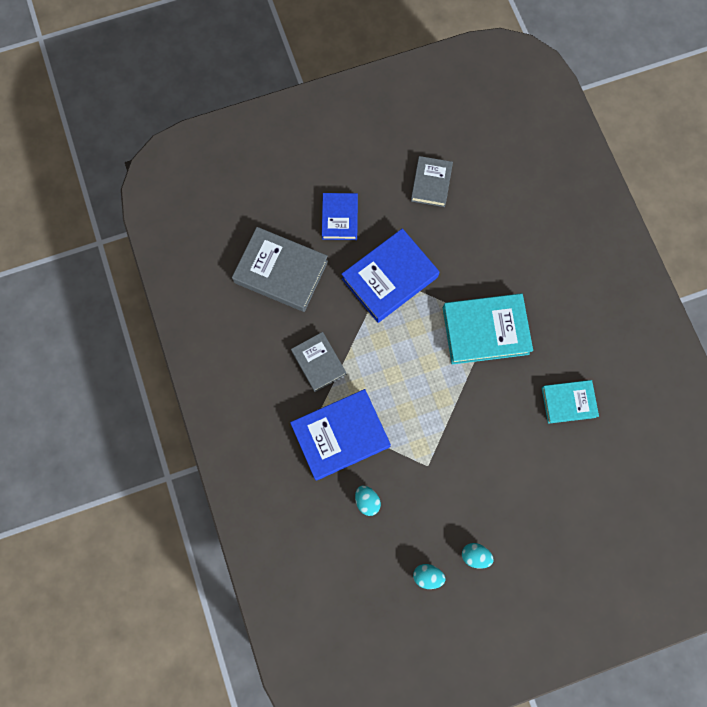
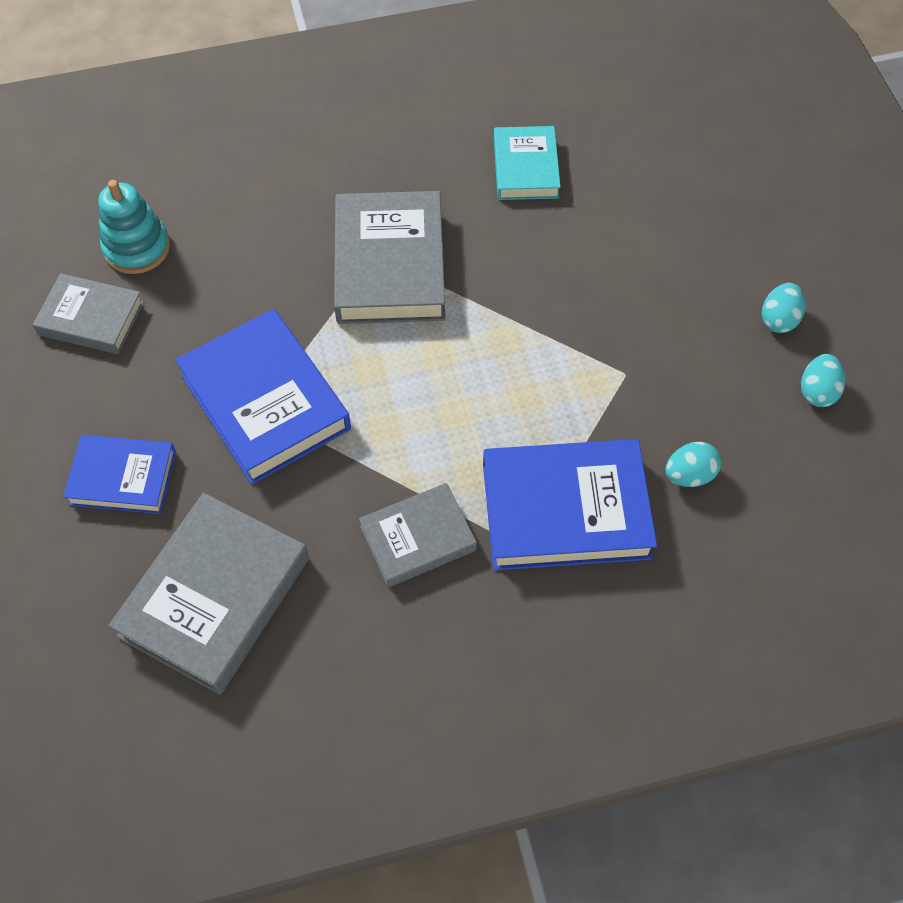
camera: 85 degrees left, 15 degrees down
blue book [290,389,391,481] -> blue book turned 75 degrees counterclockwise [483,439,657,571]
turquoise book [443,293,533,365] -> grey book [334,191,445,324]
none -> turquoise stacking toy [98,180,170,274]

